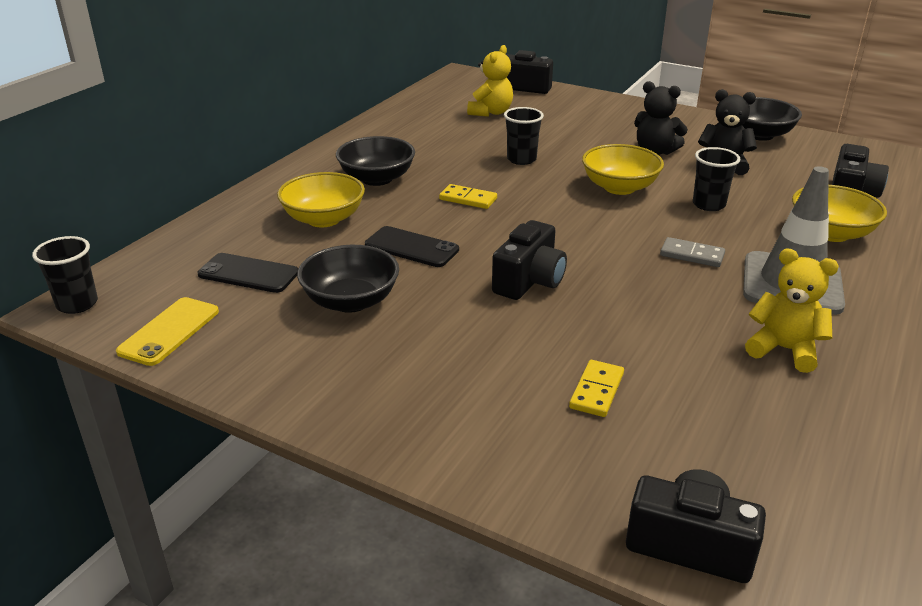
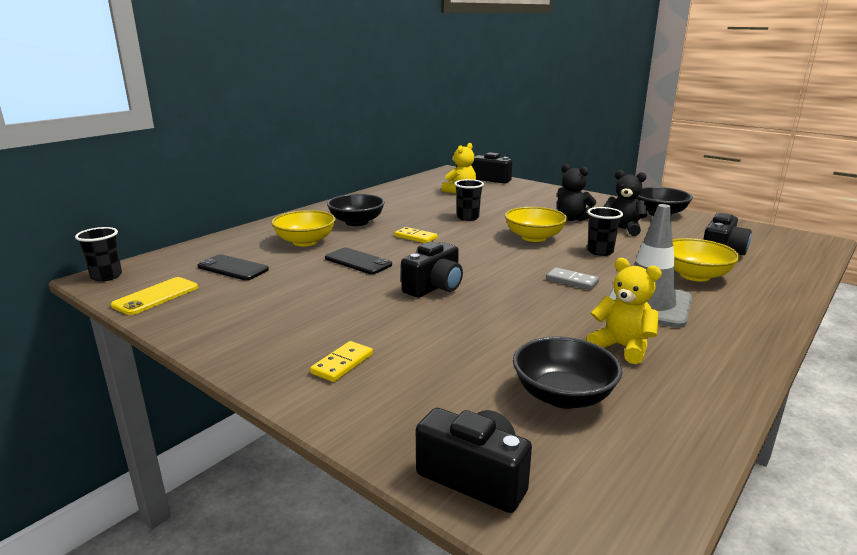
camera: 10 degrees right, 10 degrees down
black bowl [297,245,399,313] -> black bowl moved to [513,337,622,409]
yellow domino [569,360,624,417] -> yellow domino moved to [310,341,373,382]

